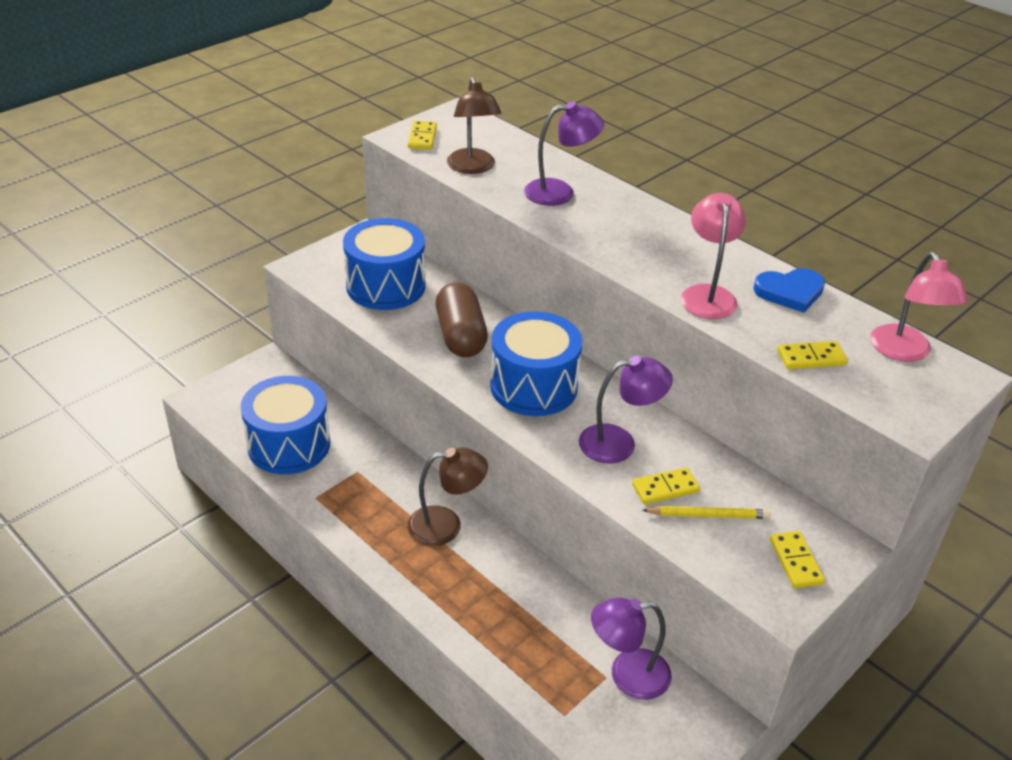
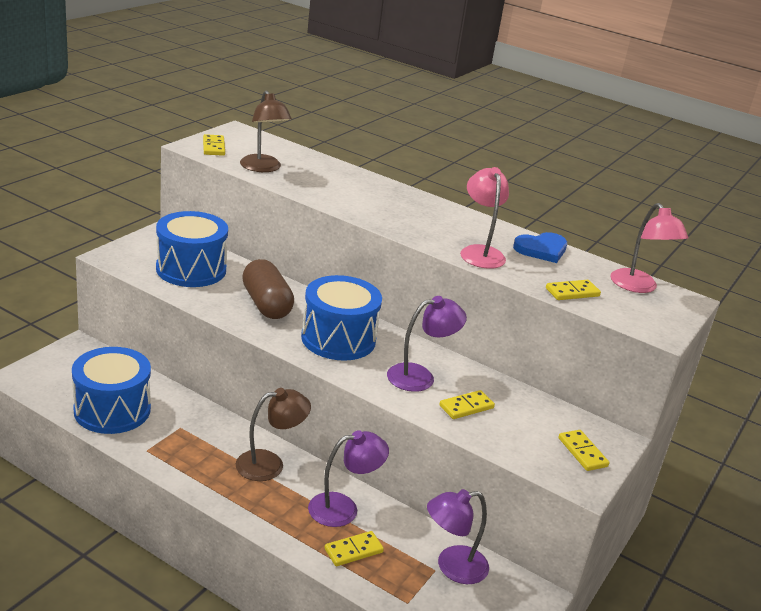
camera: 15 degrees left, 10 degrees down
purple lamp [524,102,604,206] -> purple lamp moved to [308,430,389,527]
yellow pencil [642,506,771,519] -> none
none -> yellow domino [325,531,384,566]

